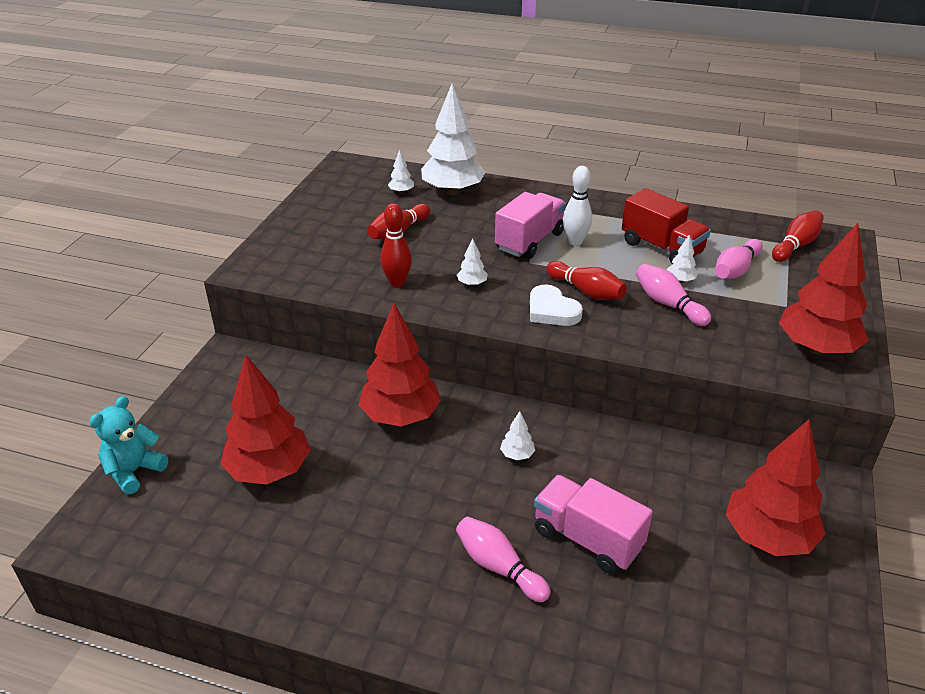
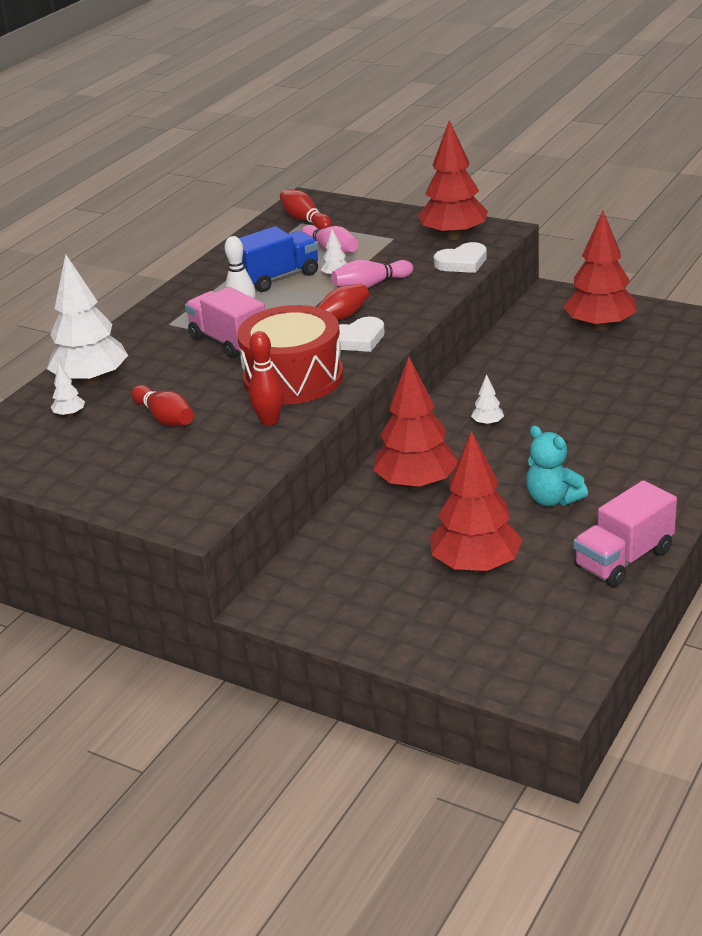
camera: 75 degrees left, 5 degrees down
turquoise teddy bear [89,396,168,494] -> turquoise teddy bear moved to [526,426,588,506]
pink bowling pin [456,516,551,602] -> none
white tree [457,238,488,286] -> red drum [237,305,343,404]
pink truck [534,475,653,574] -> pink truck moved to [573,480,677,587]
red truck [622,188,711,264] -> blue truck [239,226,319,292]
none -> white heart [434,242,487,273]

